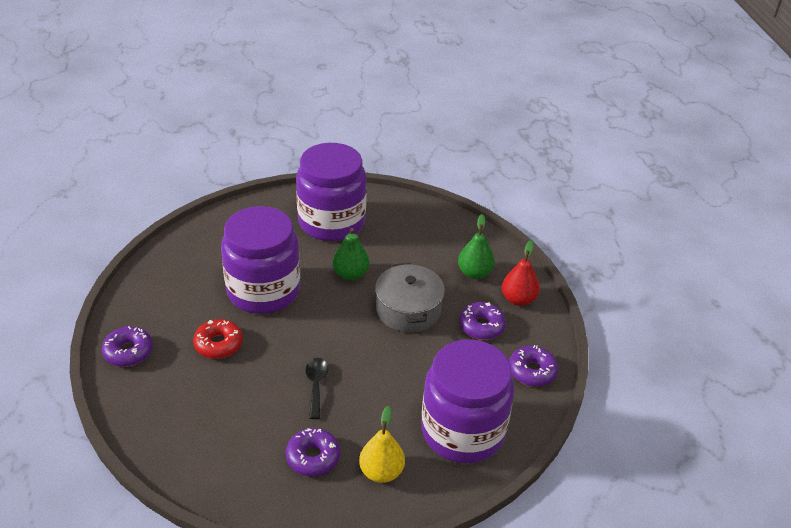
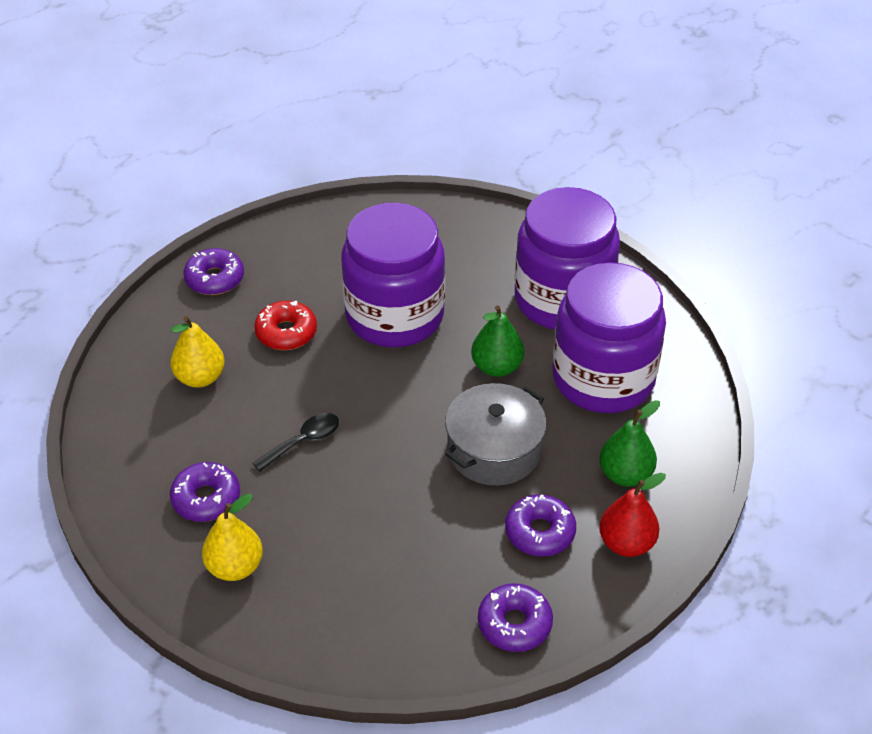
camera: 55 degrees right, 5 degrees up
purple jar [421,340,514,463] -> purple jar moved to [552,262,666,413]
none -> yellow pear [171,316,225,388]

